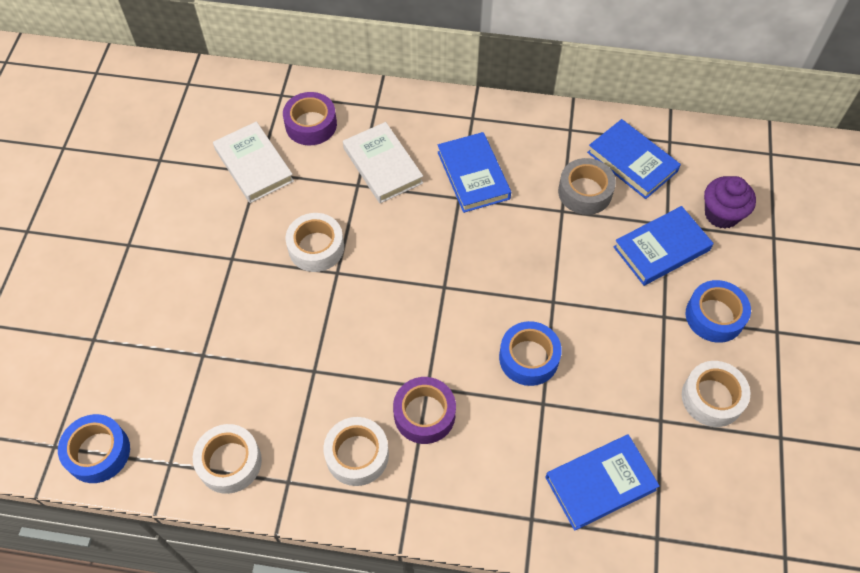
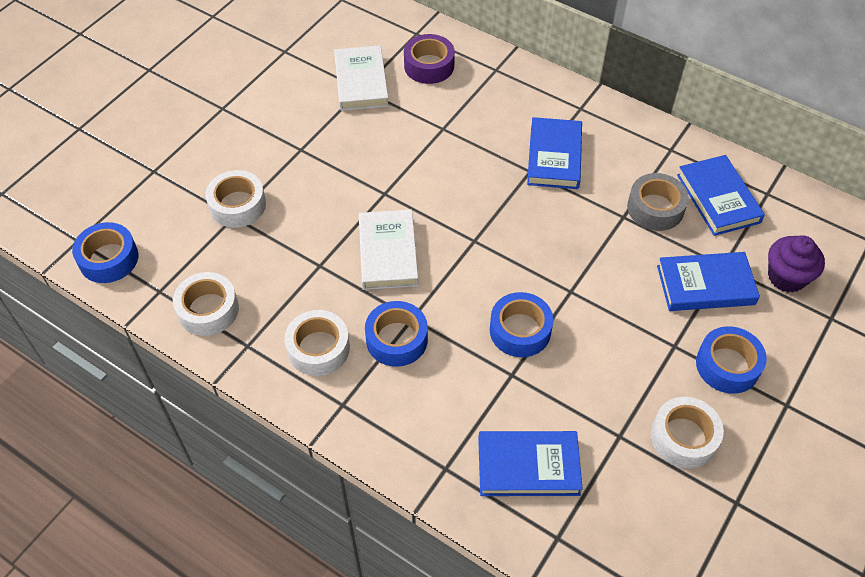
camera: 25 degrees right, 5 degrees down
white tape [285,213,344,272] -> white tape moved to [205,170,266,228]
white book [343,122,423,203] -> white book moved to [359,209,418,290]
purple tape [393,377,456,444] -> blue tape [365,301,428,367]

